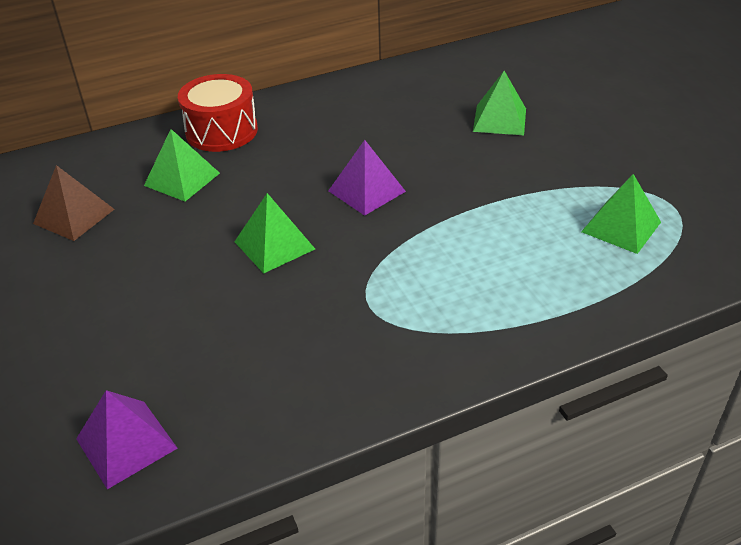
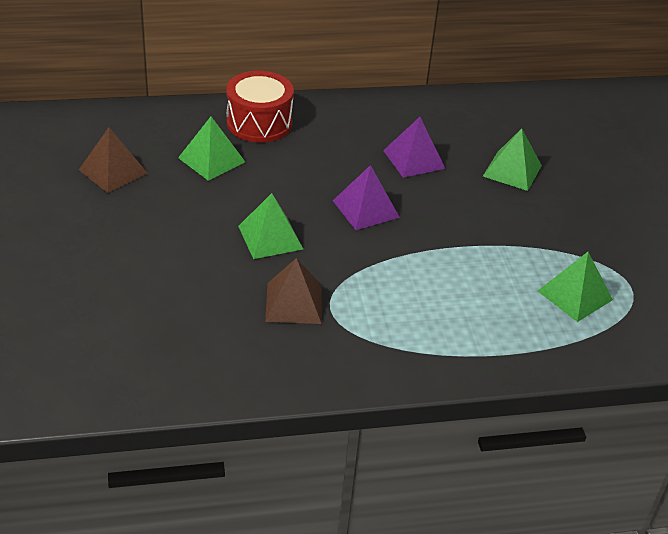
camera: 10 degrees right, 0 degrees up
purple pyramid [76,390,178,489] -> purple pyramid moved to [383,117,445,178]
none -> brown pyramid [265,258,322,324]

